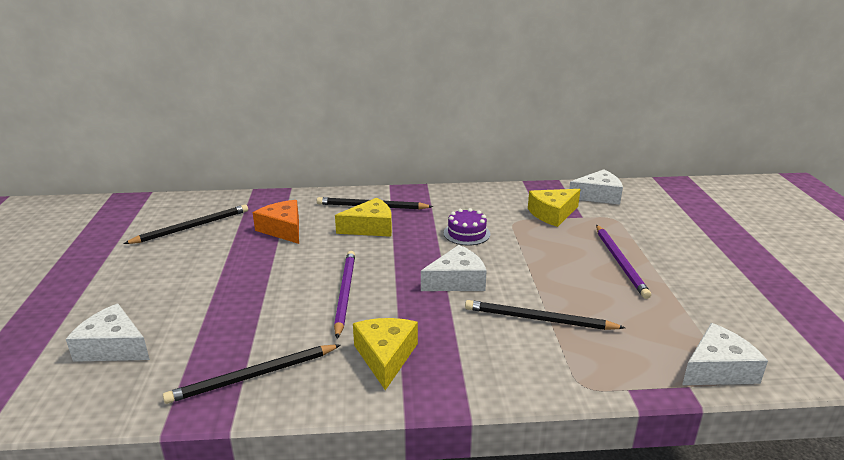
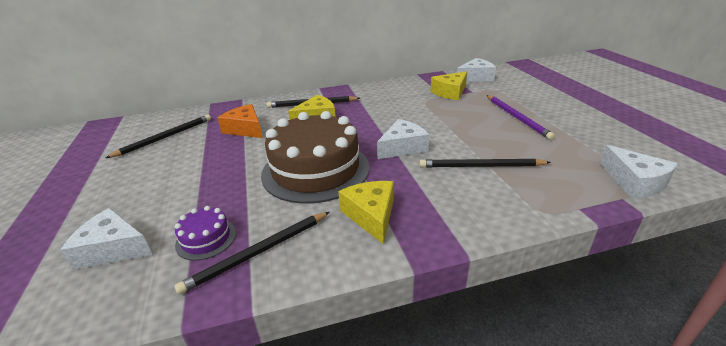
camera: 10 degrees left, 5 degrees up
purple pencil [334,251,355,338] -> brown cake [261,111,369,204]
purple cake [444,208,490,246] -> purple cake moved to [175,206,236,261]
white cheese [682,323,768,385] -> white cheese turned 105 degrees clockwise [600,145,678,198]

